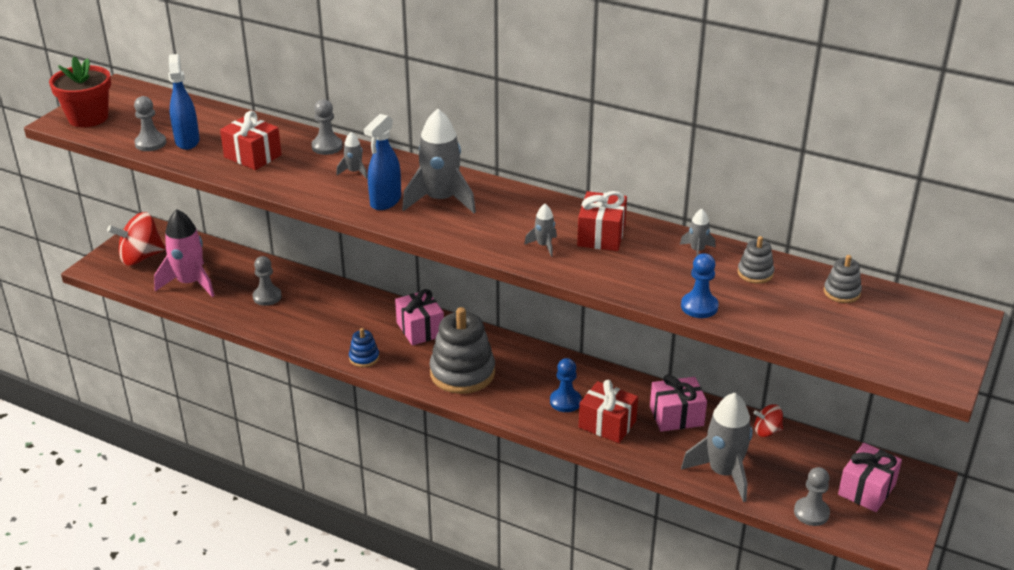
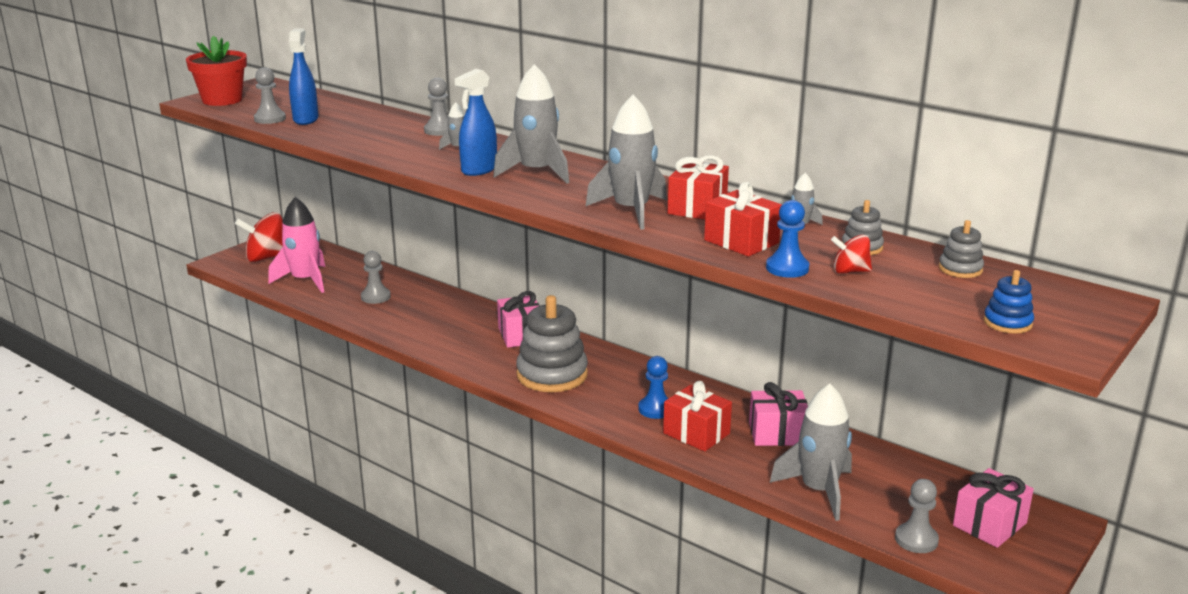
camera: 10 degrees right, 10 degrees down
red gift [220,111,282,170] -> red gift moved to [704,182,782,257]
blue stacking toy [349,328,379,367] -> blue stacking toy moved to [984,270,1034,334]
grey rocket [524,204,557,257] -> grey rocket [585,95,667,230], size x2.17
red spinning top [754,404,783,437] -> red spinning top moved to [831,235,872,274]

